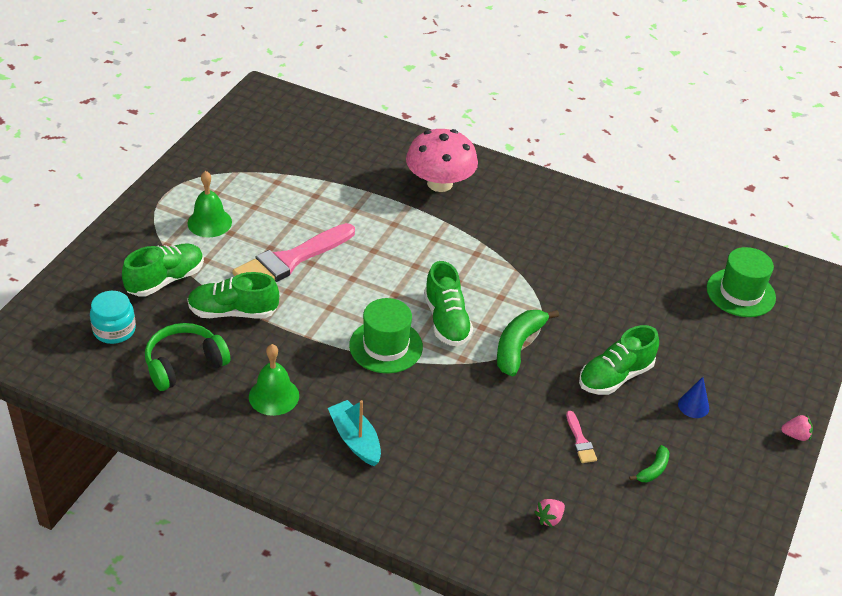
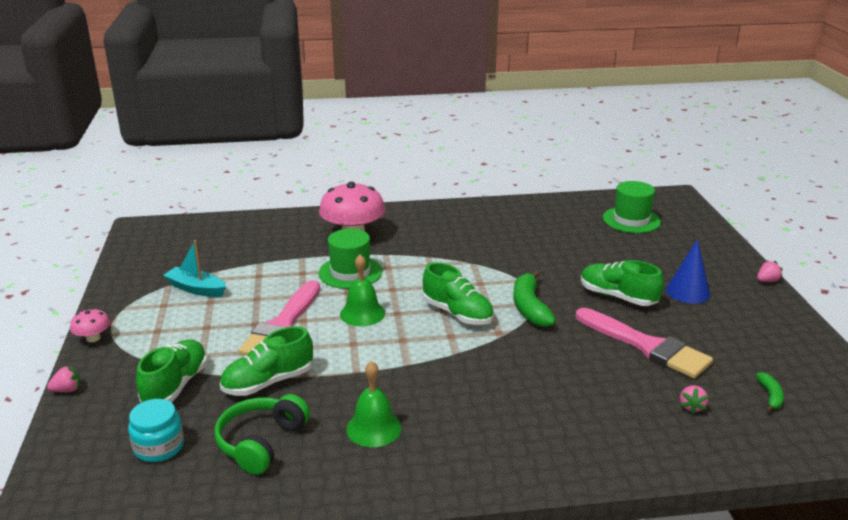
camera: 30 degrees left, 15 degrees down
green bell [187,171,232,237] -> green bell moved to [340,254,385,327]
turquoise boat [328,400,381,466] -> turquoise boat moved to [163,240,226,297]
green hat [349,298,423,373] -> green hat moved to [318,229,382,289]
pink brush [566,411,597,463] -> pink brush [576,308,713,378], size x2.36
green shoe [579,325,659,395] -> green shoe turned 105 degrees clockwise [581,260,664,306]
green banana [629,445,669,482] -> green banana moved to [756,372,784,411]
blue cone [678,377,709,418] -> blue cone [666,239,710,304], size x1.56
none -> pink strawberry [47,365,81,392]
none -> pink mushroom [70,308,110,342]

